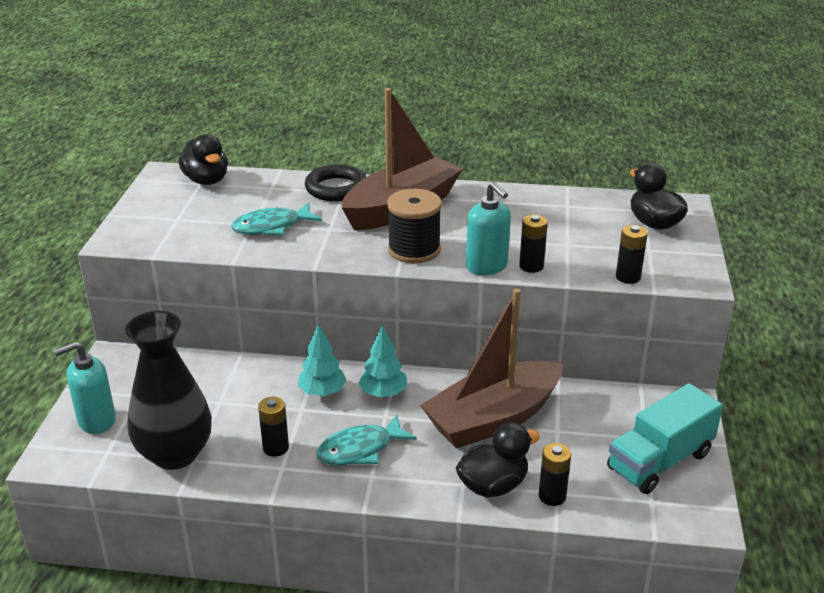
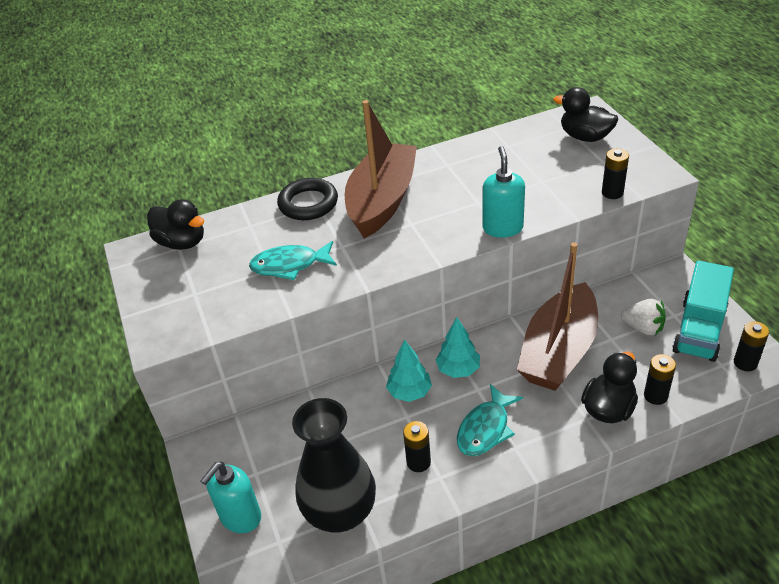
camera: 25 degrees left, 10 degrees up
turquoise fish [231,203,322,235] -> turquoise fish turned 45 degrees clockwise [249,241,337,280]
black spool [387,189,442,263] -> none
turquoise soap dispenser [466,182,511,275] -> turquoise soap dispenser turned 120 degrees counterclockwise [483,146,525,238]
black battery [519,215,548,273] -> black battery moved to [734,321,769,371]
none -> white strawberry [621,299,666,336]

